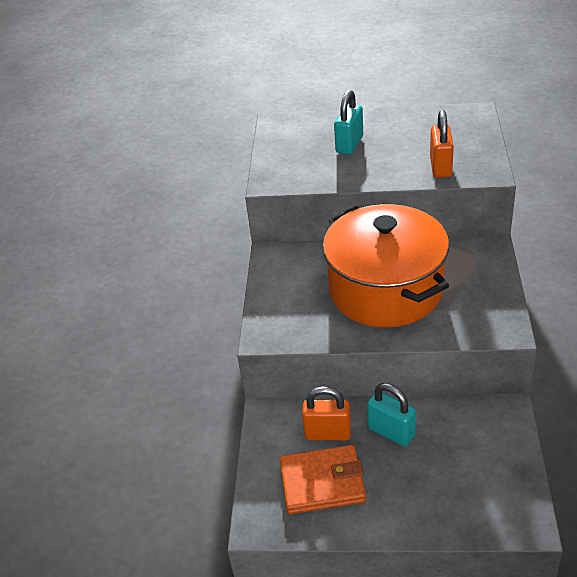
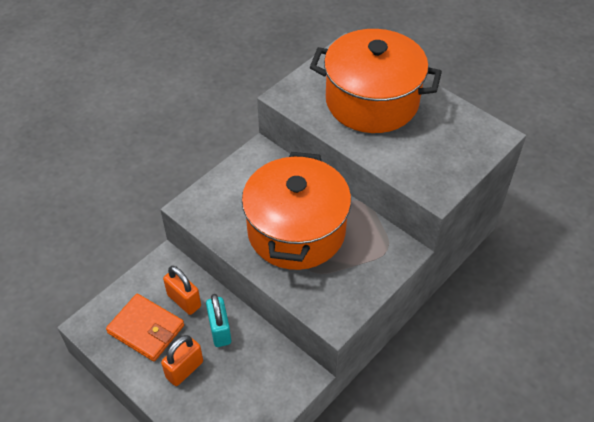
camera: 35 degrees right, 10 degrees up
turquoise padlock [334,90,363,155] -> orange pot [310,29,442,133]
orange padlock [430,110,454,178] -> orange padlock moved to [161,335,203,386]

